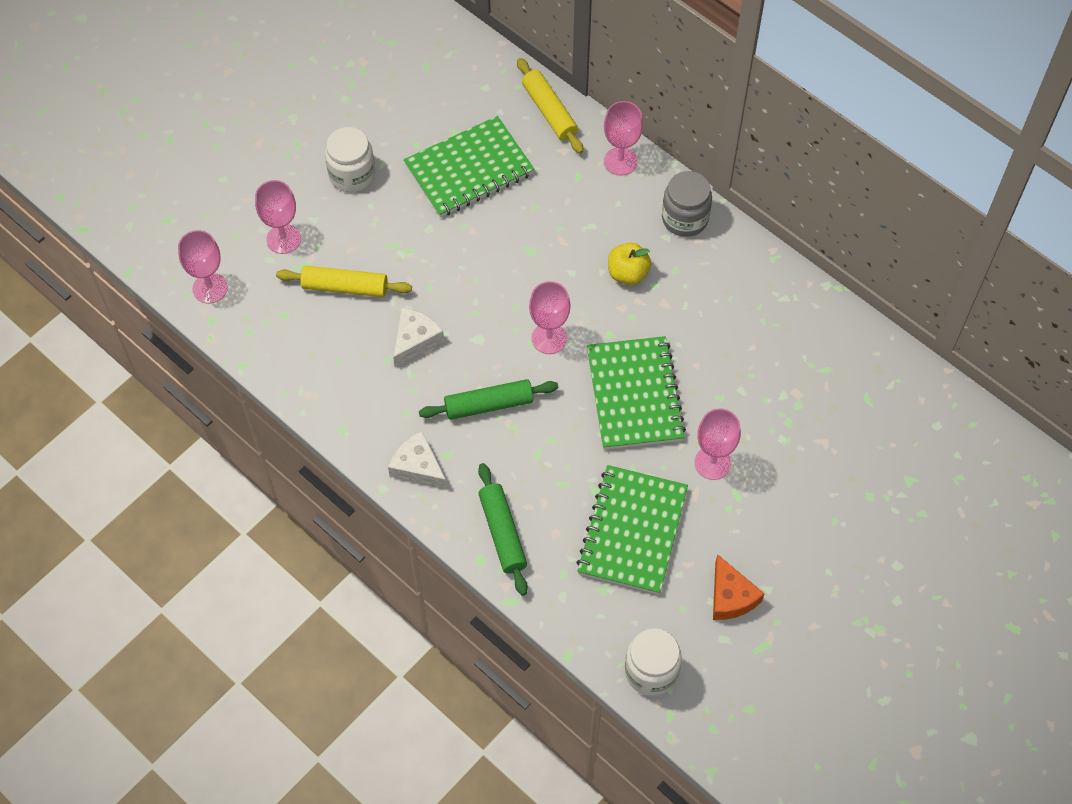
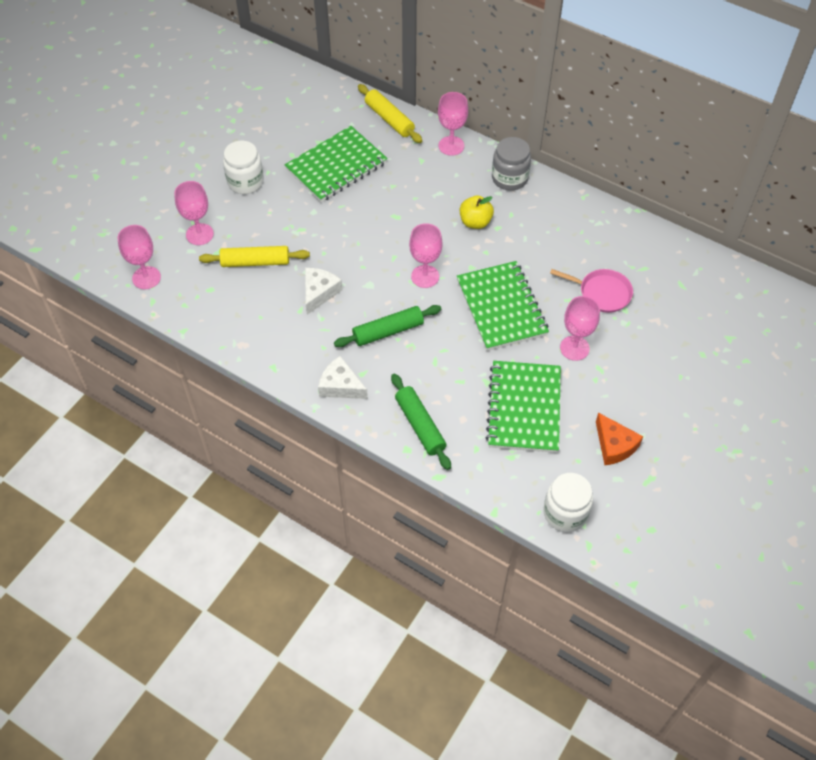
camera: 10 degrees left, 5 degrees down
none -> pink pan [550,269,633,313]

